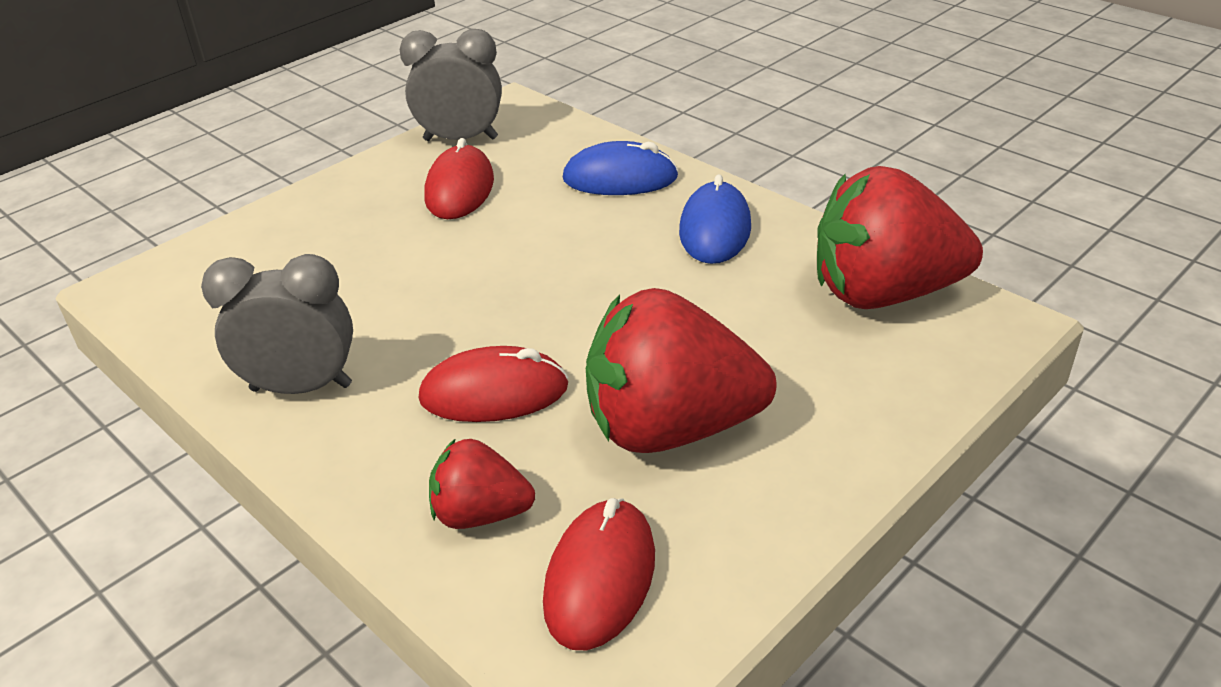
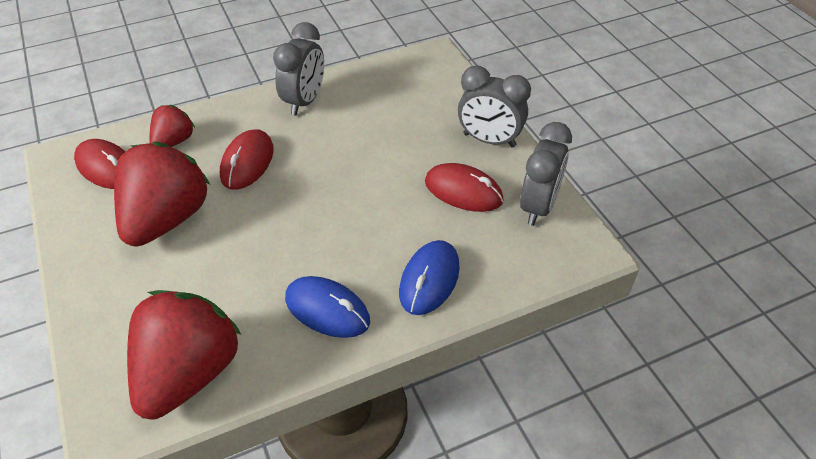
camera: 110 degrees right, 10 degrees up
none -> grey clock [458,66,531,147]

